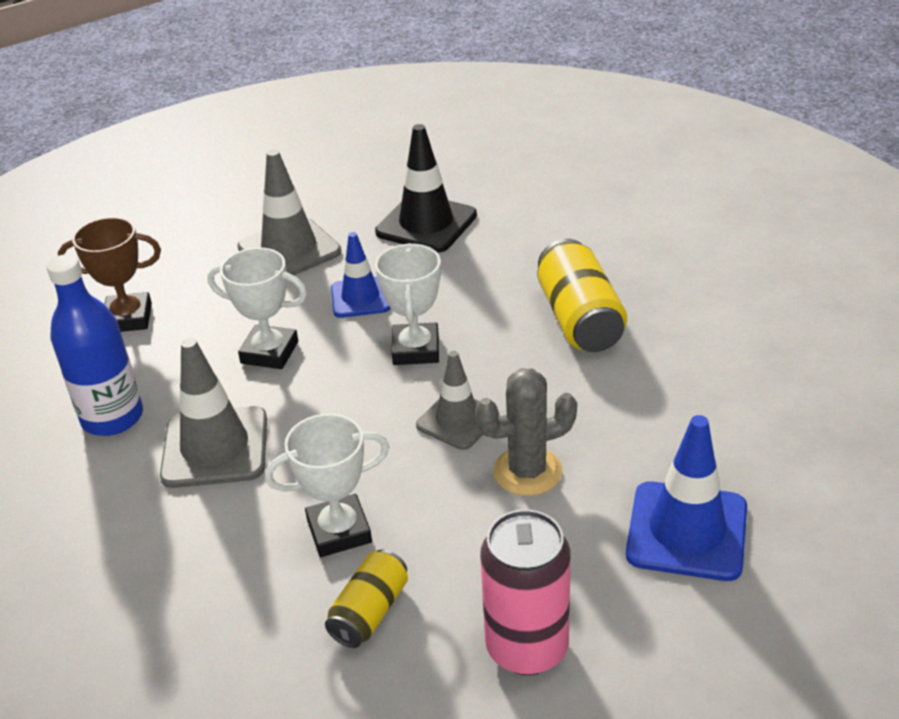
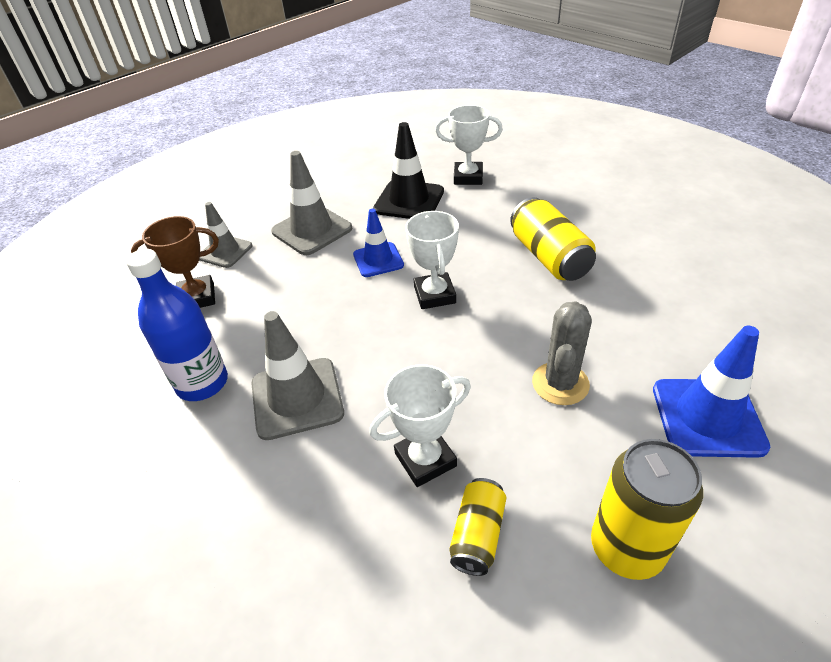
camera: 10 degrees left, 5 degrees up
white trophy [207,247,307,369] -> white trophy moved to [435,105,503,185]
grey traffic cone [416,351,499,450] -> grey traffic cone moved to [199,202,253,268]
grey cactus [475,368,577,496] -> grey cactus turned 45 degrees counterclockwise [532,301,592,405]
pink can [480,509,571,675] -> yellow can [591,439,703,580]

